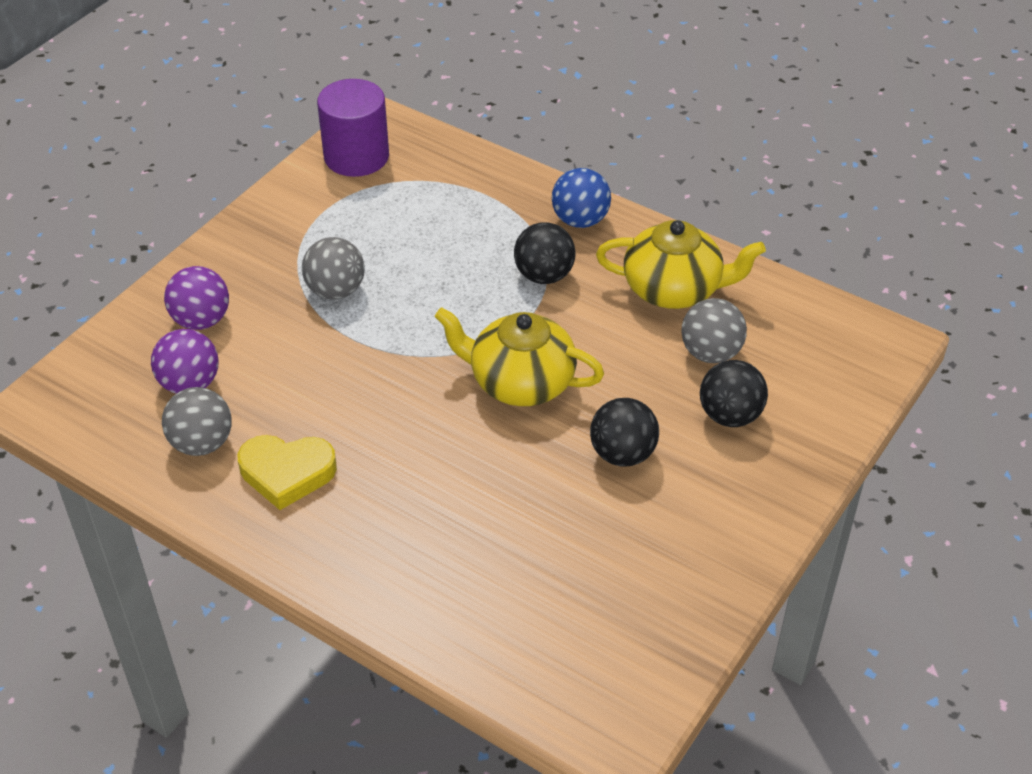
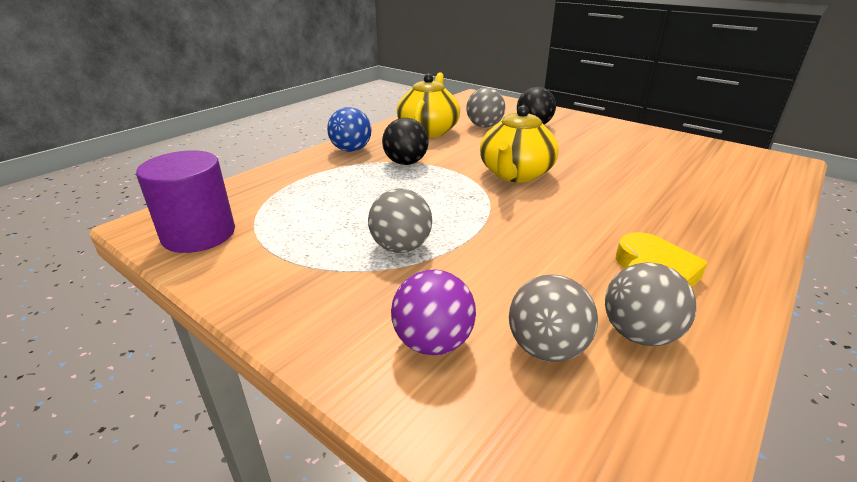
camera: 85 degrees left, 15 degrees down
purple ball [151,329,219,394] -> grey ball [509,274,598,362]
black ball [590,398,659,467] -> none

